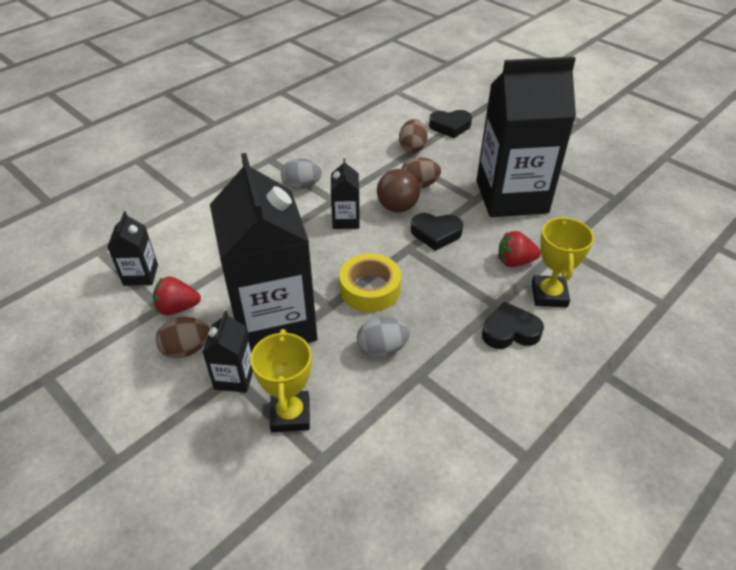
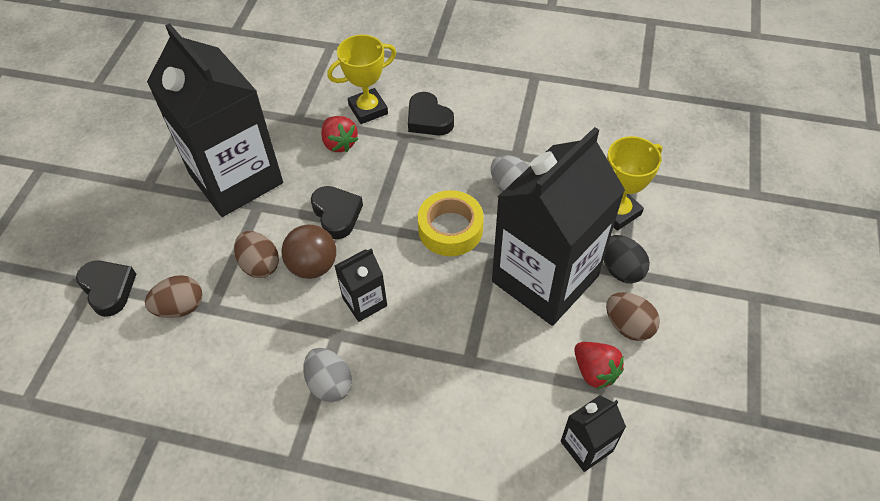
camera: 120 degrees left, 10 degrees up
black carton [202,311,253,392] -> black egg [604,235,650,284]

